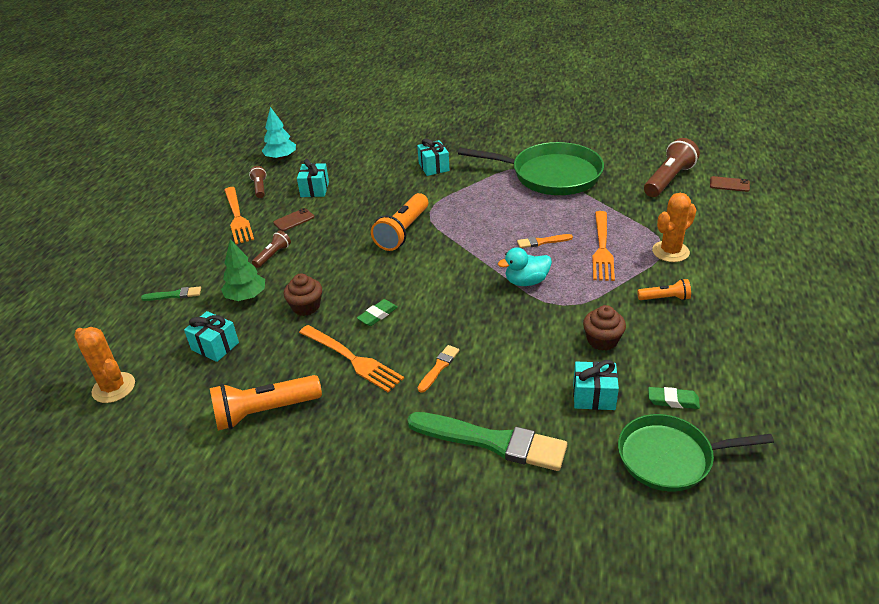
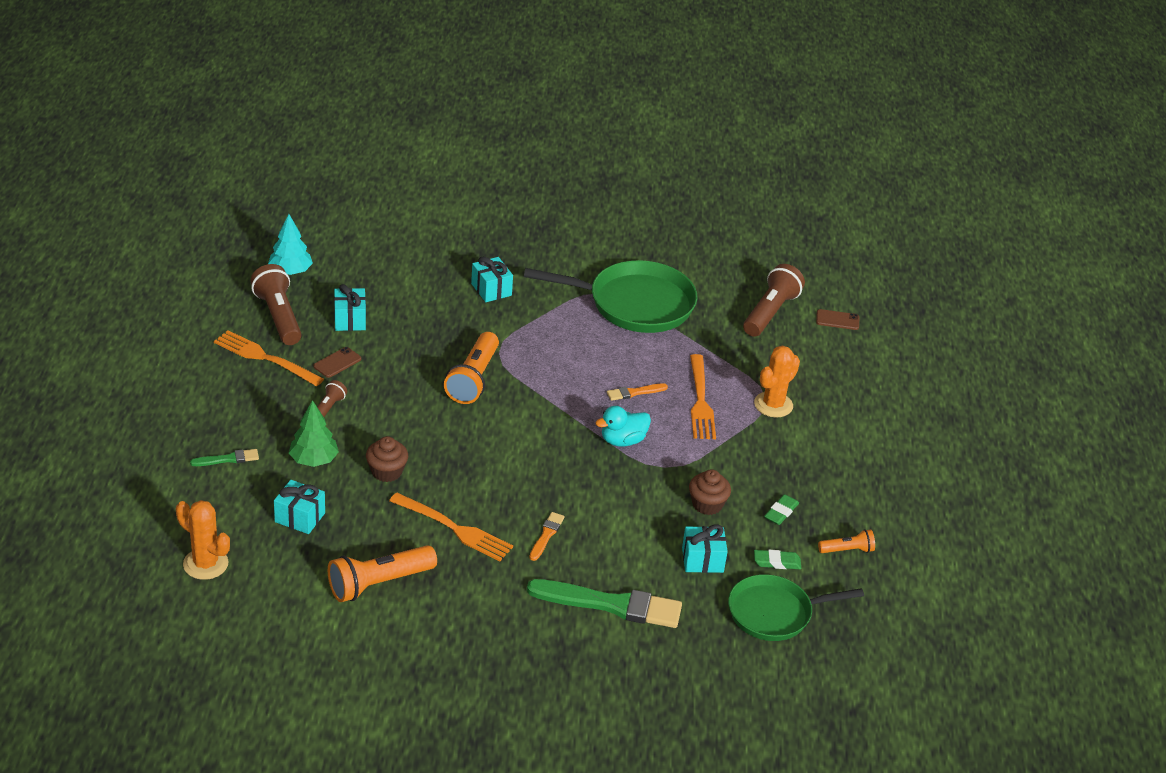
camera: 15 degrees left, 0 degrees up
orange fork [224,187,254,244] -> orange fork turned 150 degrees clockwise [214,330,324,386]
brown flashlight [249,166,266,198] -> brown flashlight [250,264,302,345], size x1.87
green eraser [357,299,398,326] -> green eraser moved to [764,494,799,525]
orange flashlight [637,279,691,300] -> orange flashlight moved to [818,529,875,553]

